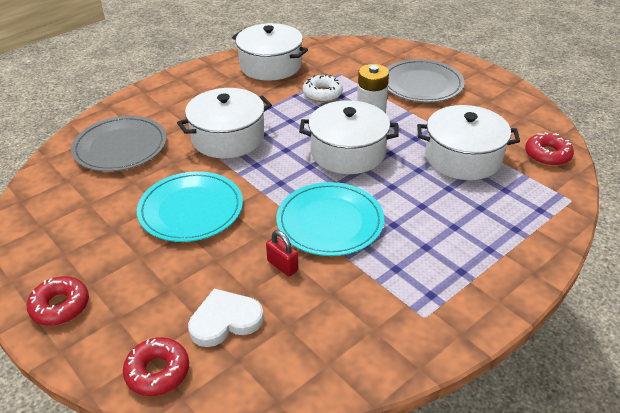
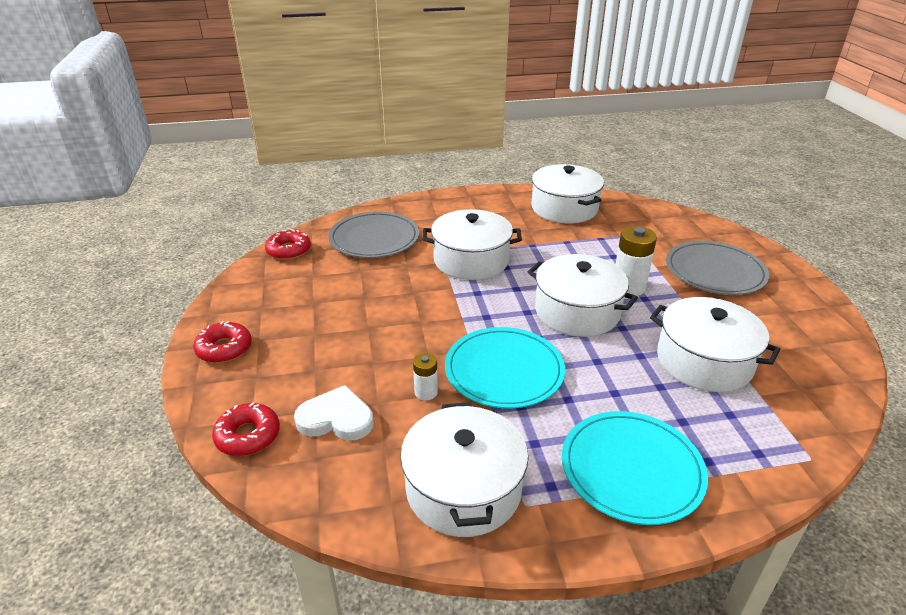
camera: 30 degrees right, 5 degrees down
turquoise plate [137,171,243,242] -> turquoise plate moved to [562,411,708,525]
red padlock [266,230,298,276] -> white battery [413,353,438,400]
white donut [303,74,343,102] -> none
red donut [525,132,574,166] -> red donut moved to [265,229,311,260]
none -> white pot [400,402,528,537]

